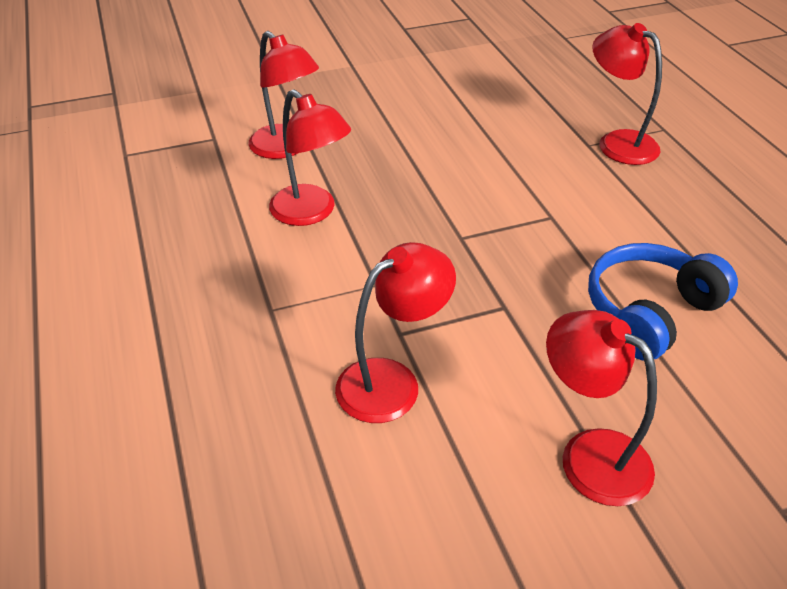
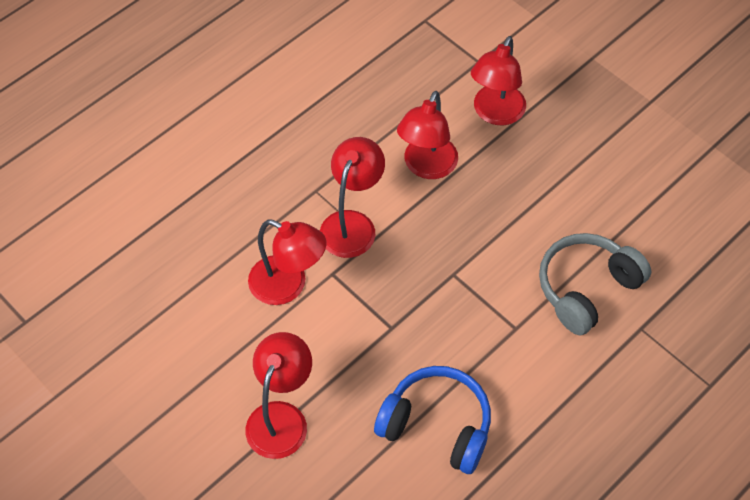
camera: 65 degrees right, 15 degrees up
red lamp [592,23,662,165] -> red lamp moved to [320,137,385,258]
none -> grey headphones [539,233,651,335]

